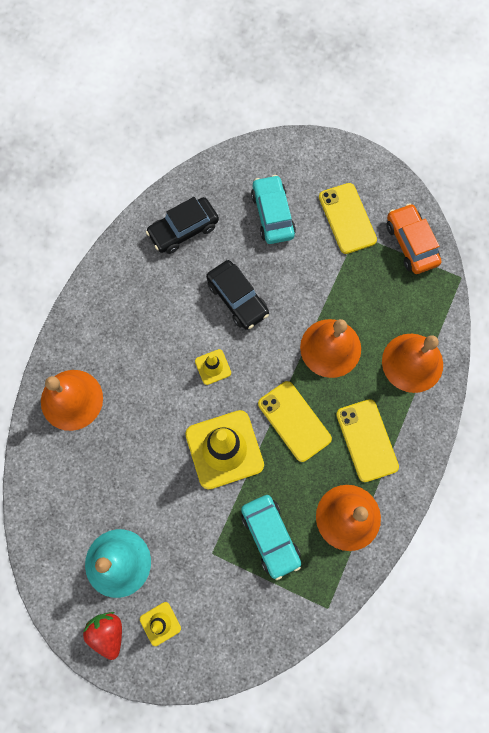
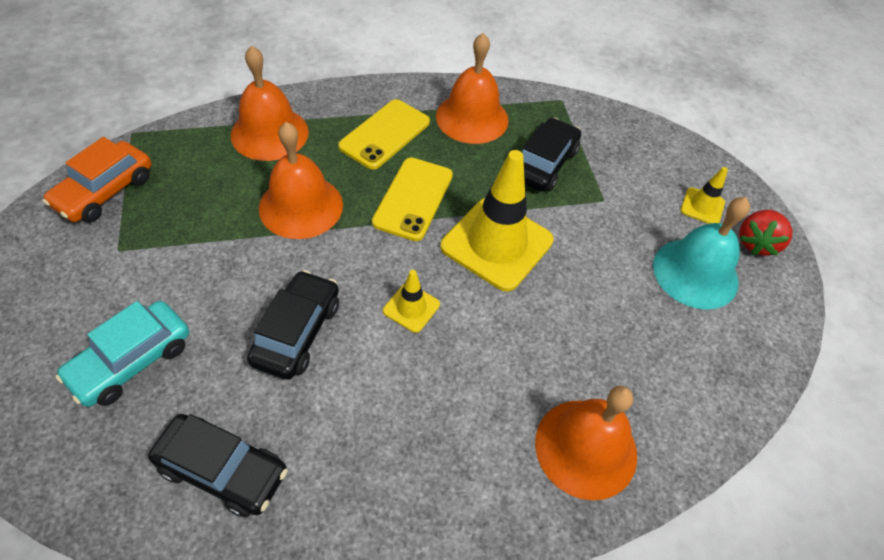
camera: 130 degrees left, 20 degrees down
turquoise car [241,495,301,580] -> black car [522,118,581,192]
yellow phone [319,183,377,254] -> none

